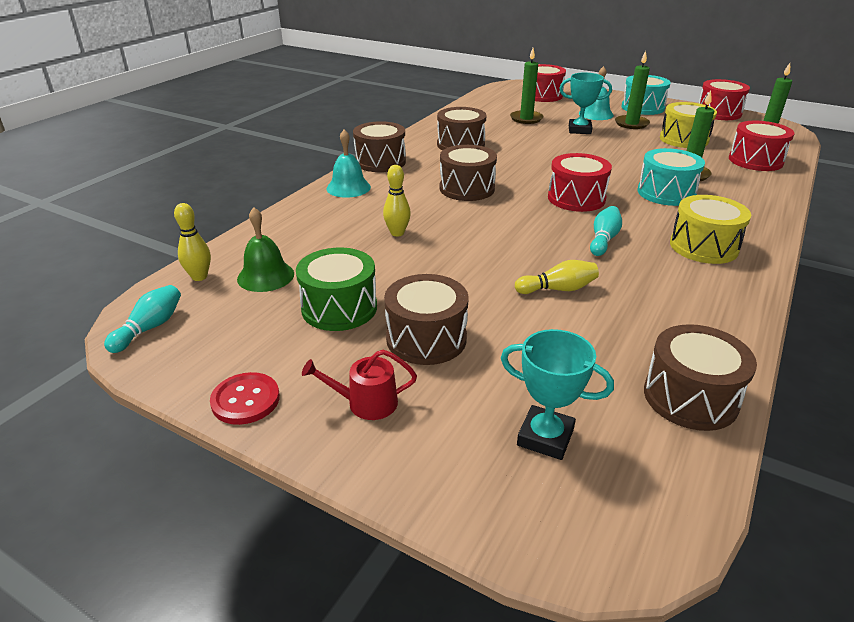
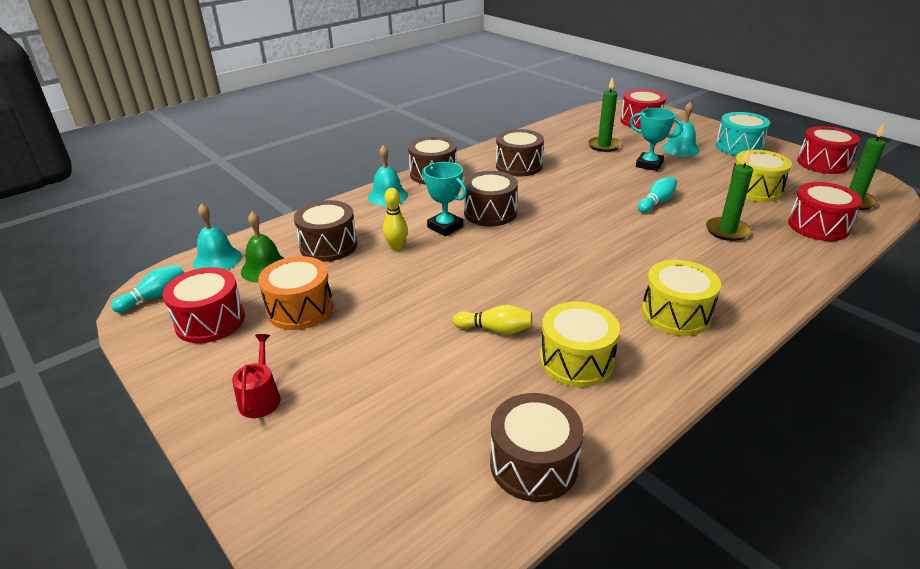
camera: 20 degrees right, 0 degrees up
yellow bowling pin [174,203,211,281] -> turquoise bell [193,203,242,270]
red button [210,372,280,425] -> none
green drum [296,248,377,331] -> orange drum [258,256,333,330]
red watering can [302,350,417,420] -> red watering can turned 75 degrees clockwise [232,334,281,418]
brown drum [384,274,469,365] -> brown drum moved to [294,200,357,262]
turquoise trophy [501,329,614,460] -> turquoise trophy moved to [422,162,467,236]
red drum [548,153,612,212] -> red drum moved to [162,267,245,343]
turquoise bowling pin [590,206,622,256] -> turquoise bowling pin moved to [638,177,677,213]
green candle [615,51,650,129] -> none
turquoise drum [638,148,705,206] -> none
none -> yellow drum [540,302,620,387]

